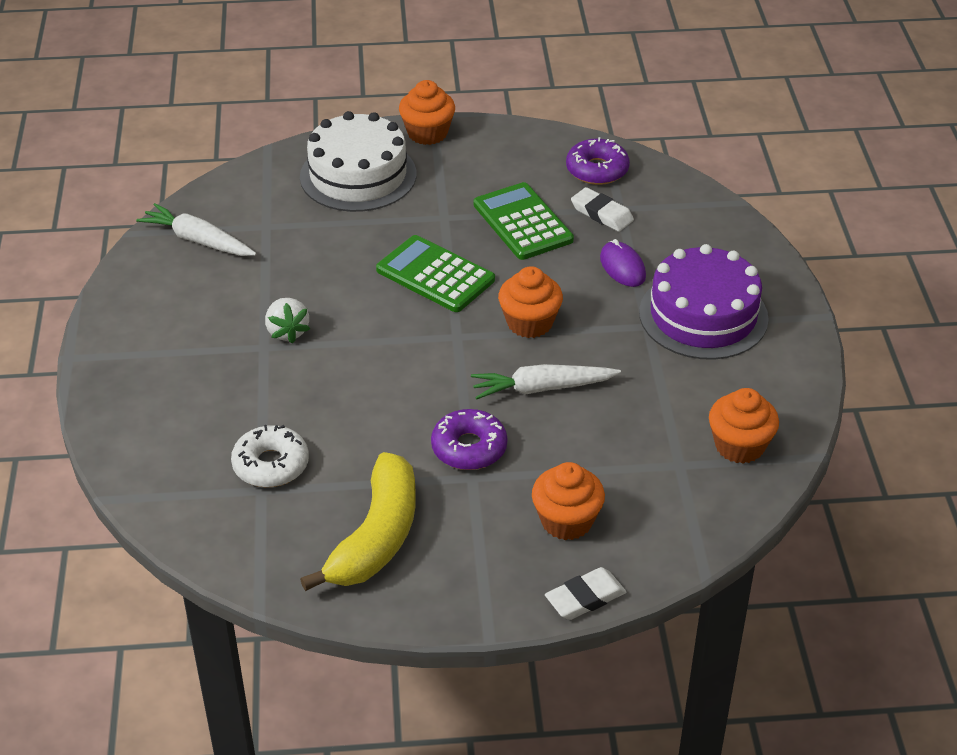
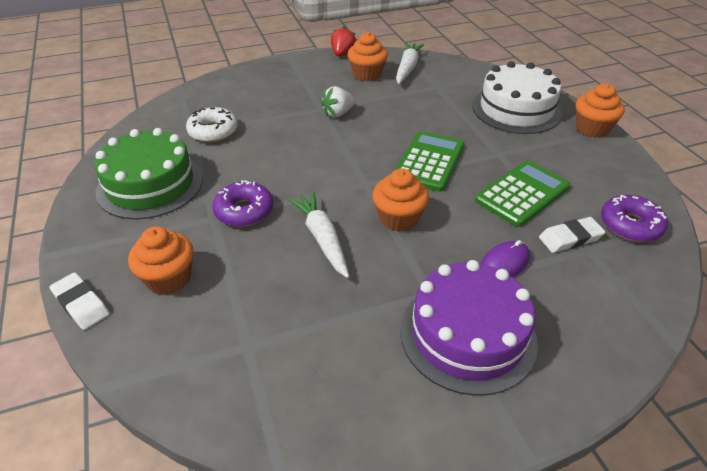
camera: 75 degrees right, 0 degrees up
yellow banana [300,452,416,591] -> green cake [95,128,203,220]
white eraser [571,187,634,232] -> white eraser turned 45 degrees clockwise [539,217,605,253]
orange cupcake [709,388,779,464] -> orange cupcake moved to [348,32,388,81]
none -> red strawberry [331,26,356,57]

